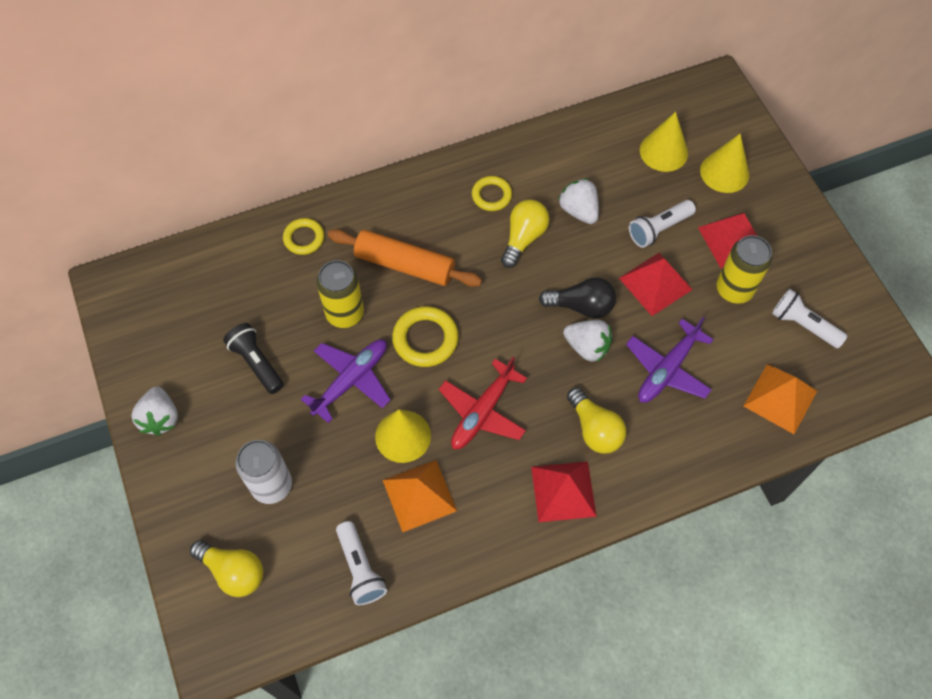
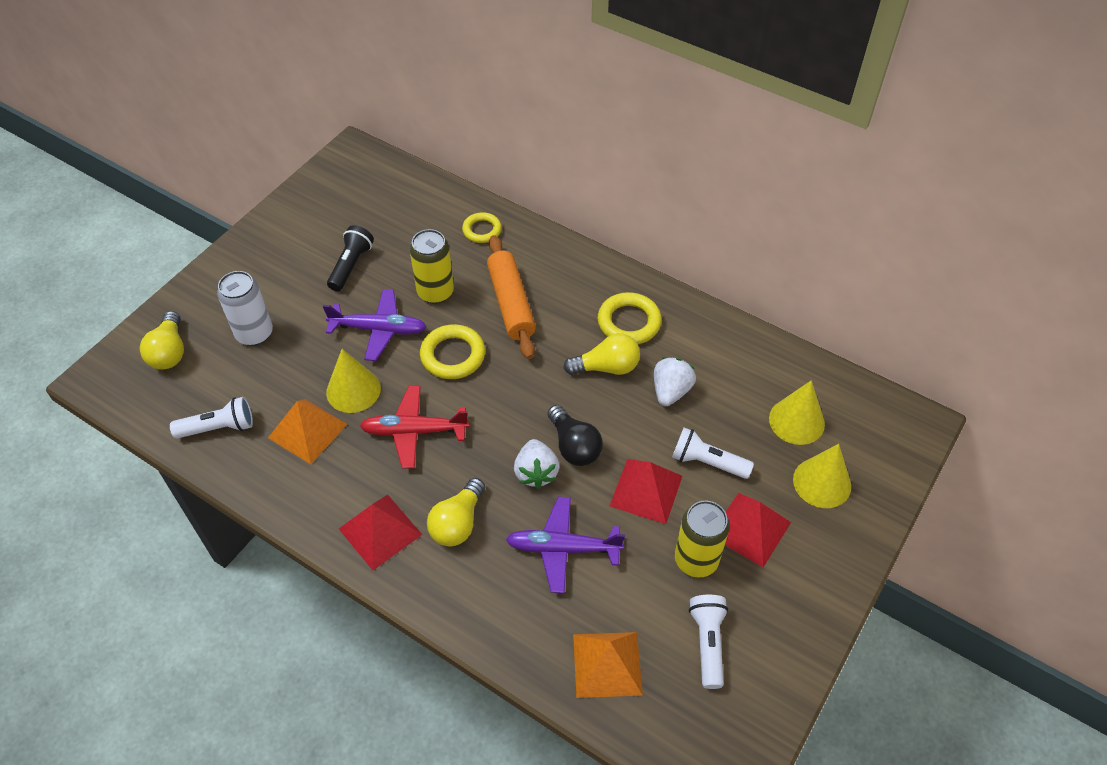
camera: 55 degrees right, 10 degrees down
white strawberry [132,386,178,436] -> none
white flashlight [336,521,387,605] -> white flashlight turned 135 degrees counterclockwise [170,397,253,439]
yellow ring [472,176,512,211] -> yellow ring [598,292,662,344], size x1.52

